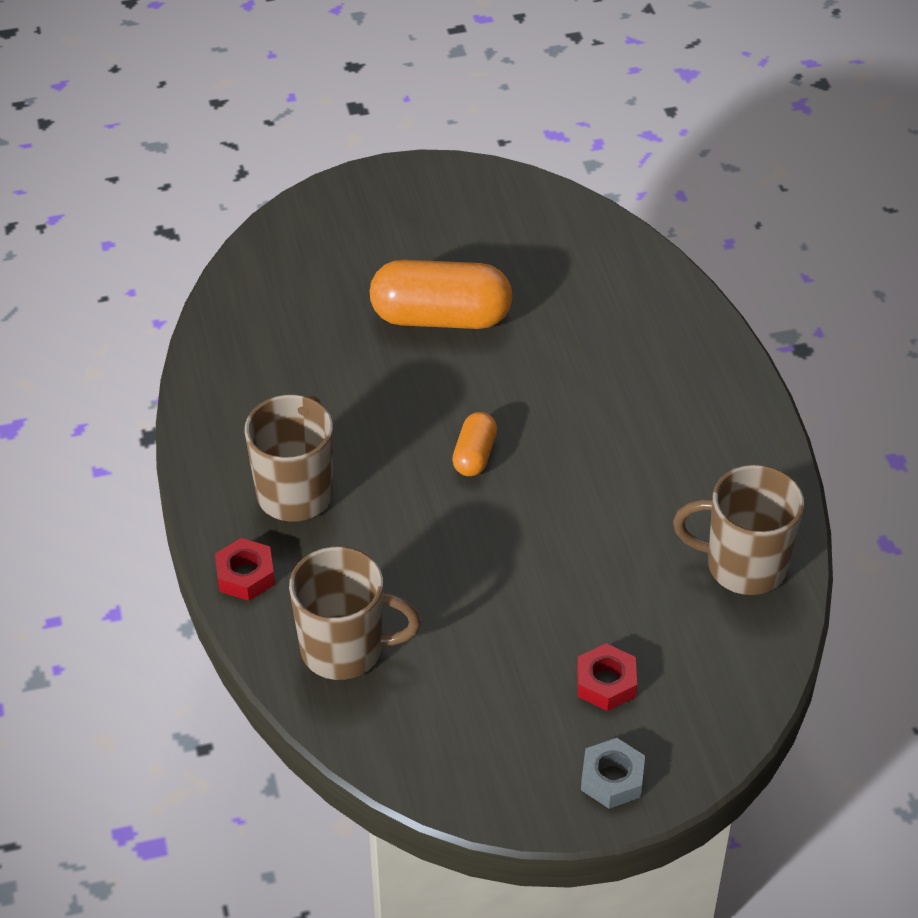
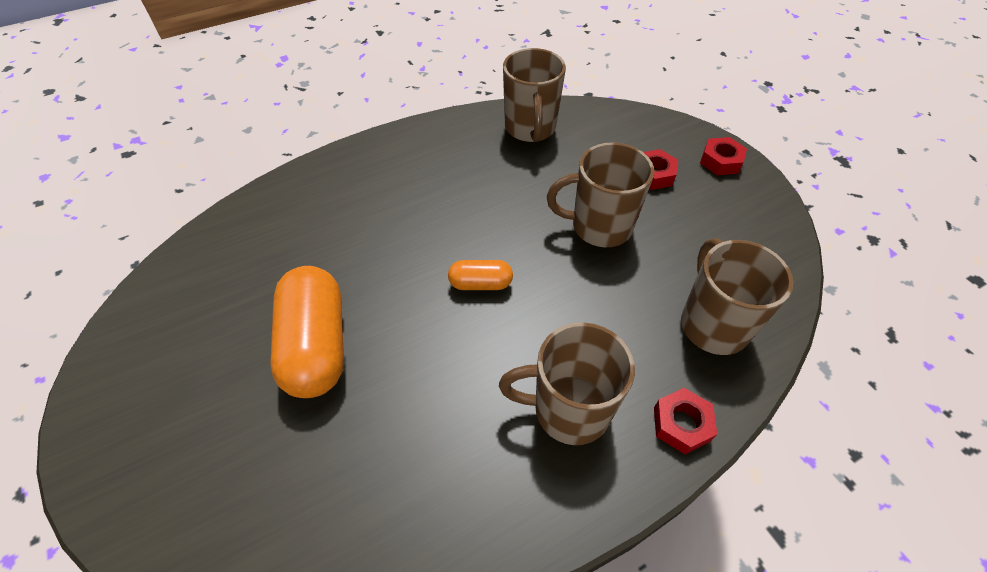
camera: 105 degrees left, 5 degrees up
grey nut [581,738,645,809] -> red nut [700,137,747,175]
none -> brown mug [547,143,654,247]

